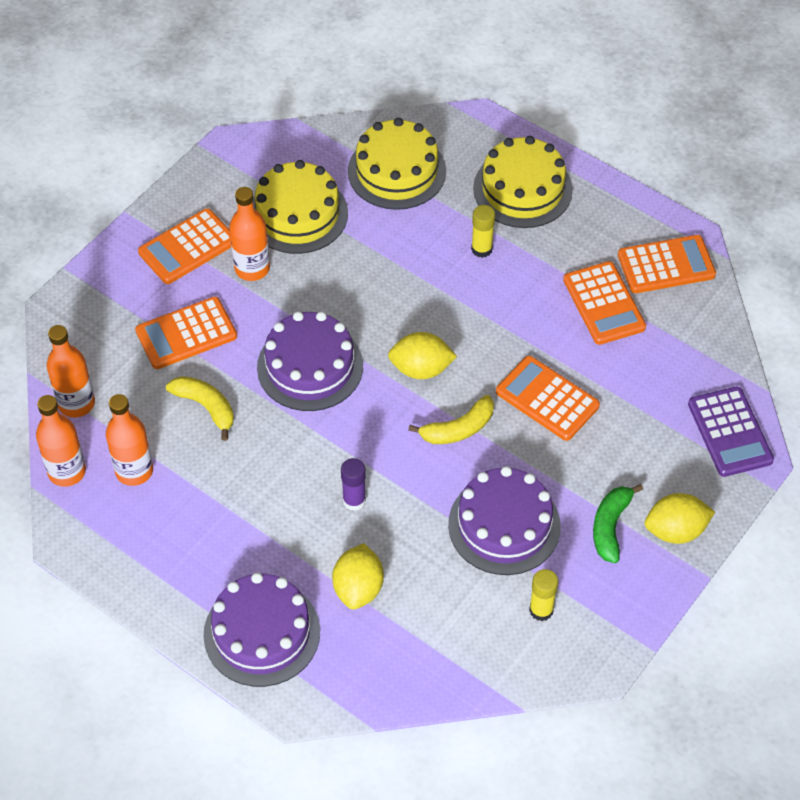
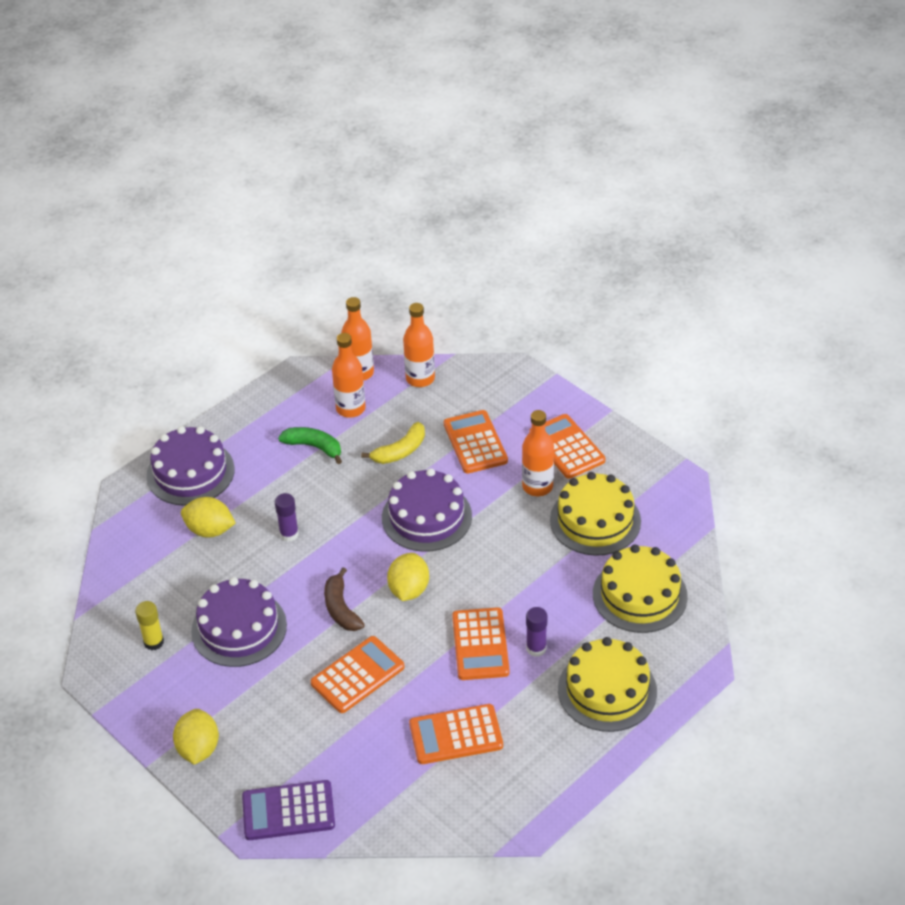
camera: 100 degrees right, 10 degrees down
yellow banana [408,395,494,444] -> brown banana [324,567,365,631]
yellow glue stick [471,205,495,258] -> purple glue stick [526,607,547,657]
green banana [593,484,643,563] -> green banana moved to [278,427,342,464]
orange calculator [618,235,716,293] -> orange calculator moved to [452,607,510,680]

